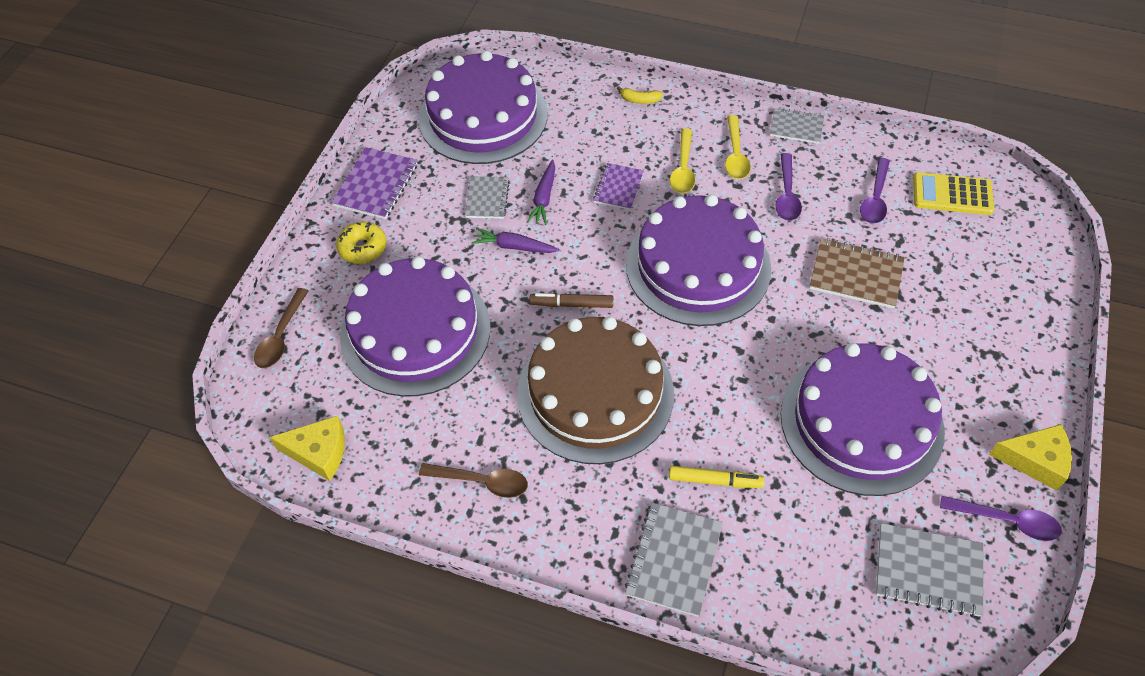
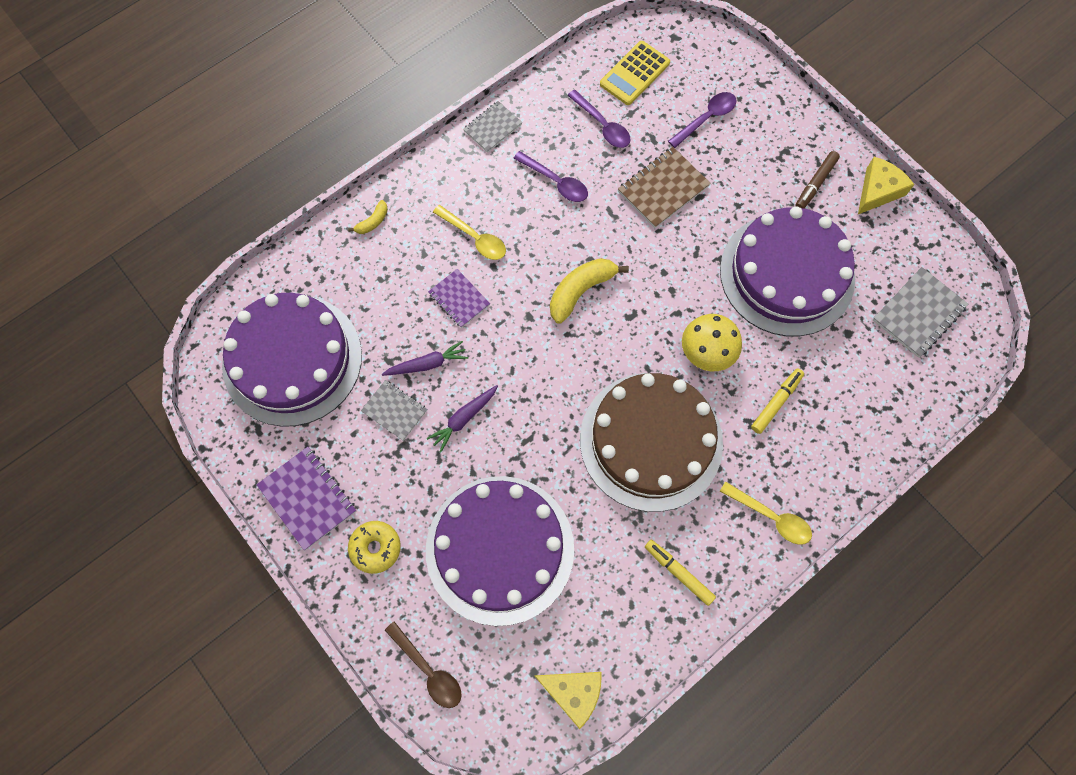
camera: 60 degrees left, 15 degrees up
yellow cheese [270,416,345,481] -> yellow cheese turned 75 degrees clockwise [534,672,601,729]
brown spoon [419,463,528,498] -> yellow marker [645,540,716,606]
purple carrot [527,160,555,225] -> purple carrot turned 60 degrees counterclockwise [382,341,468,376]
brown marker [529,293,613,308] -> brown marker moved to [796,151,840,208]
grey notebook [625,502,723,617] -> none
purple cake [626,194,771,326] -> yellow banana [550,258,629,324]
yellow spoon [725,115,751,179] -> yellow spoon moved to [720,481,812,545]
purple spoon [940,496,1062,541] -> purple spoon moved to [668,92,736,148]
none -> yellow mushroom [682,314,742,371]

